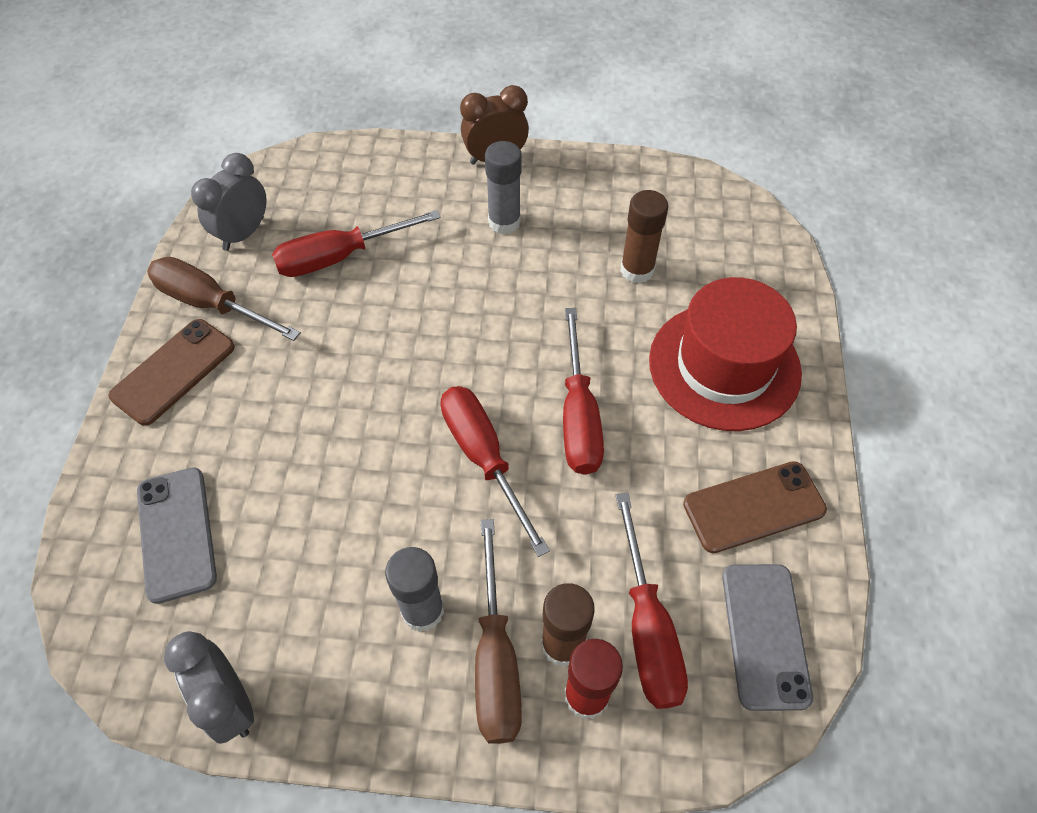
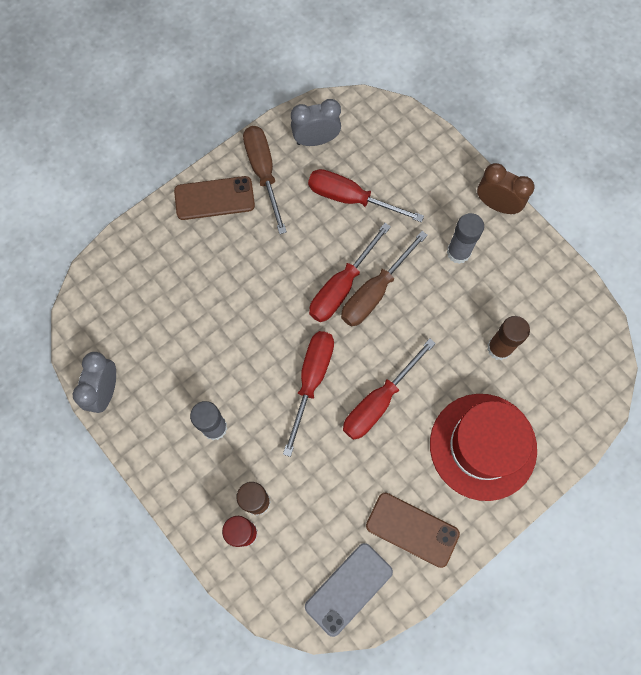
camera: 45 degrees right, 15 degrees up
grey phone [137,467,217,604] -> none
brown screwdriver [475,519,522,744] -> brown screwdriver moved to [341,231,428,327]
red screwdriver [616,493,688,709] -> red screwdriver moved to [309,223,391,322]

